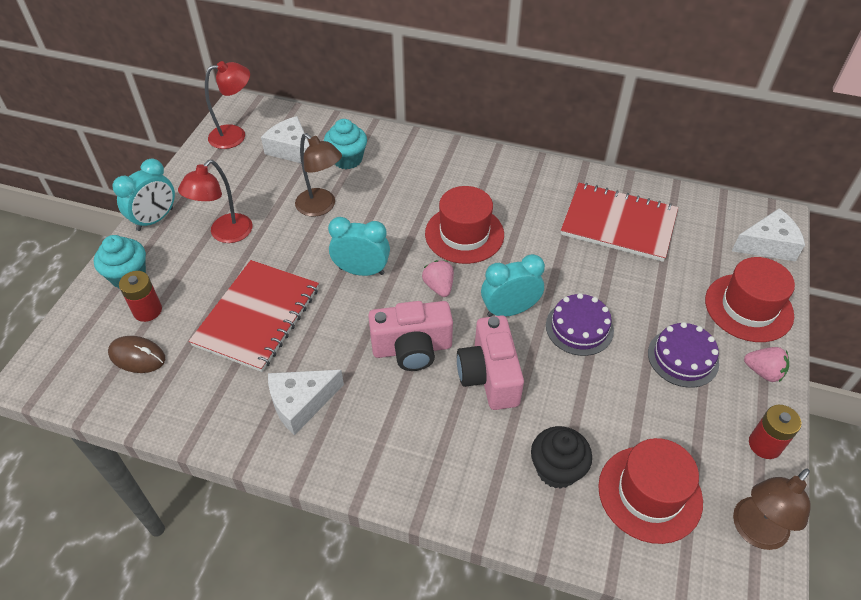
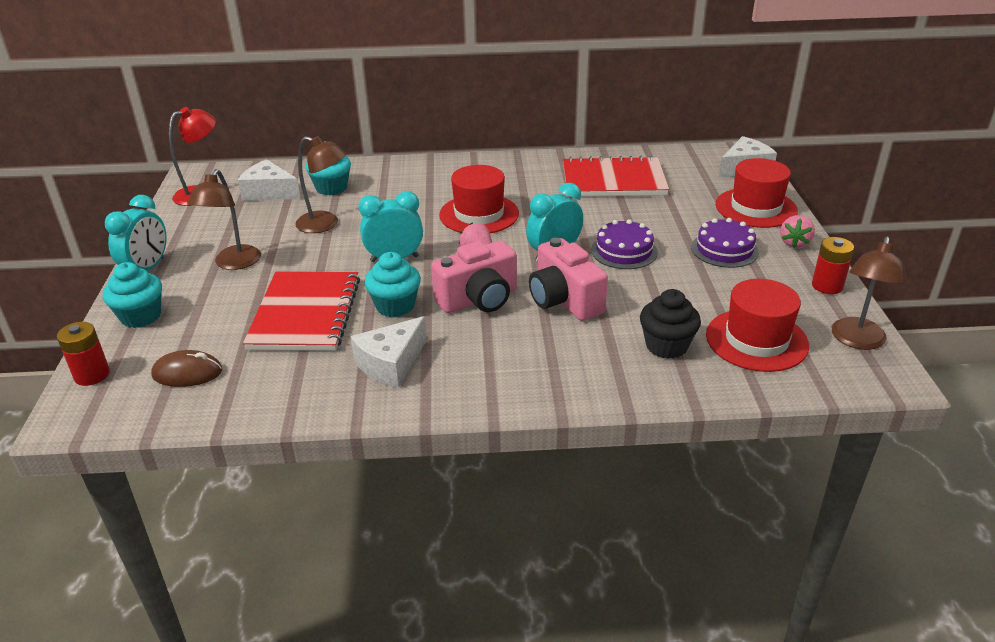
camera: 20 degrees left, 15 degrees down
red battery [119,271,162,322] -> red battery moved to [57,322,110,386]
red lamp [178,160,253,243] -> brown lamp [187,169,261,270]
pink strawberry [744,347,789,382] -> pink strawberry turned 105 degrees clockwise [780,215,815,248]
none -> turquoise cupcake [365,252,421,317]

